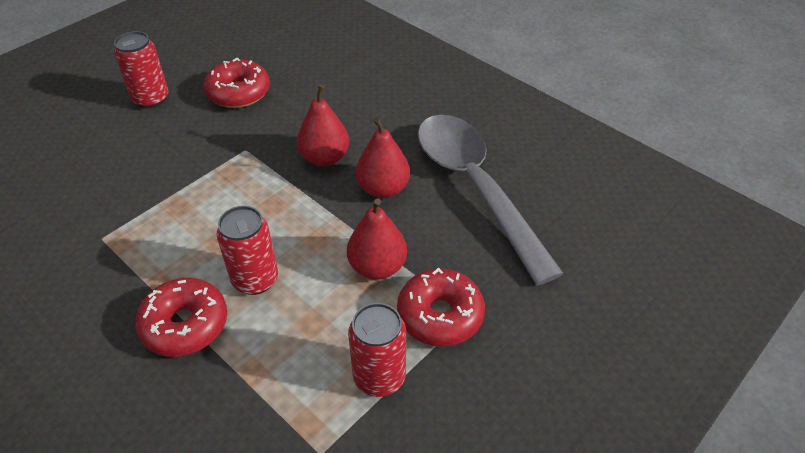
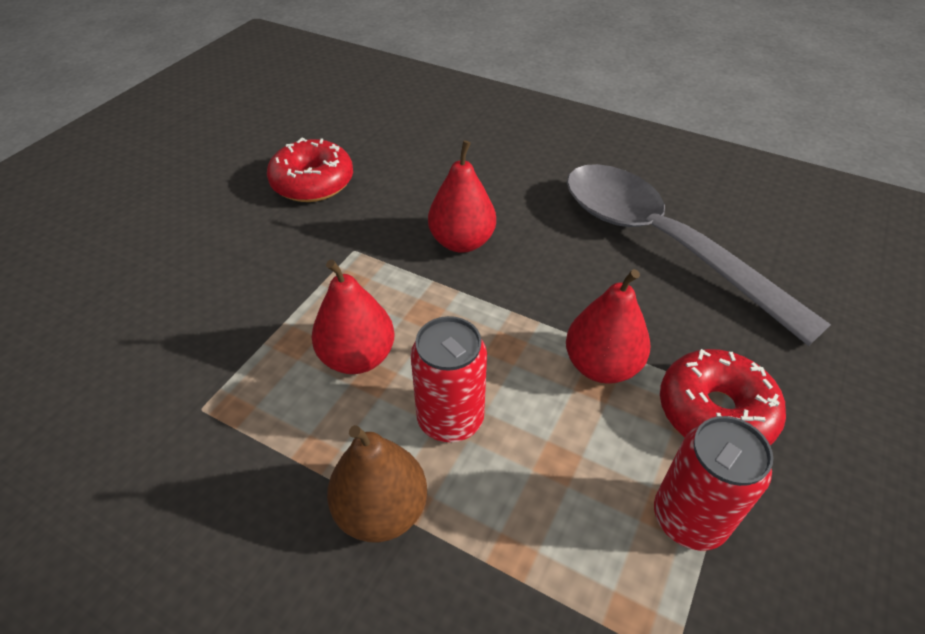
camera: 15 degrees left, 0 degrees up
red can [114,31,168,108] -> none
red donut [135,278,227,357] -> brown pear [327,425,427,542]
red pear [356,118,410,198] -> red pear moved to [312,260,394,374]

